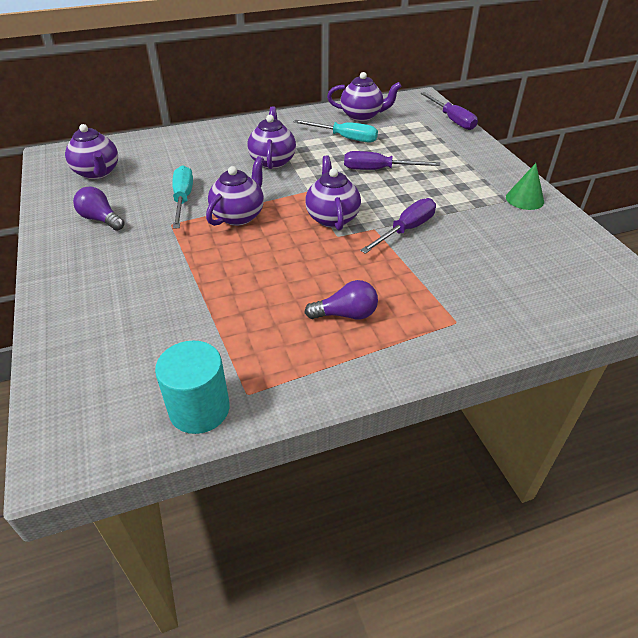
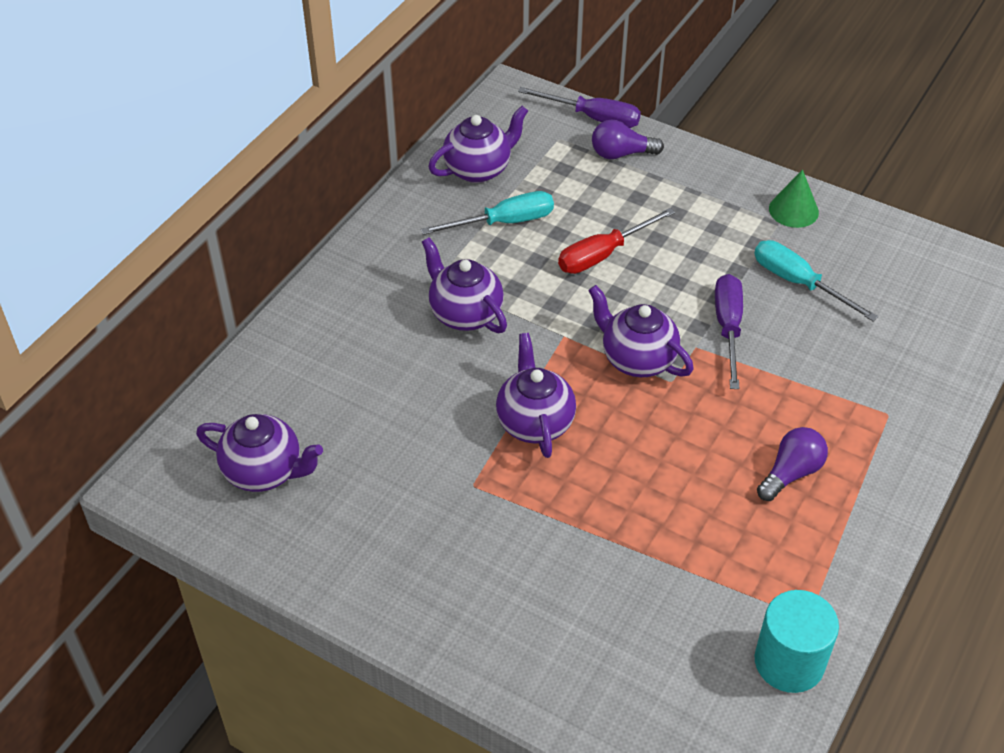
camera: 40 degrees left, 5 degrees up
purple light bulb [73,186,125,231] -> purple light bulb moved to [592,119,664,159]
turquoise screwdriver [172,165,193,229] -> turquoise screwdriver moved to [754,240,878,321]
purple screwdriver [344,151,440,170] -> red screwdriver [558,208,675,274]

